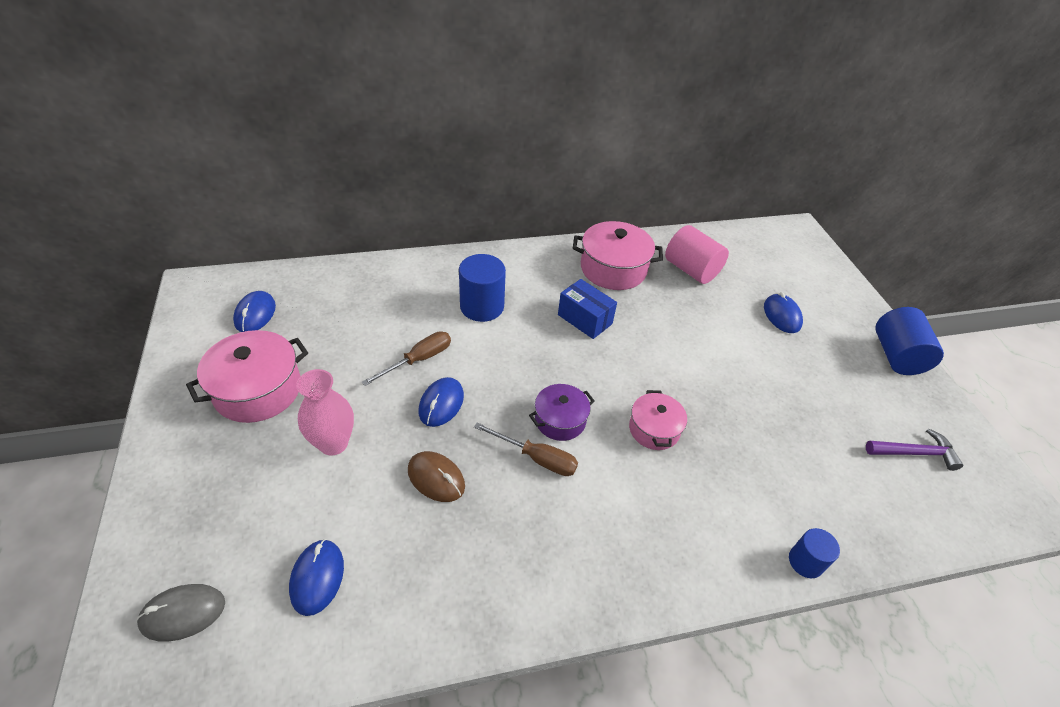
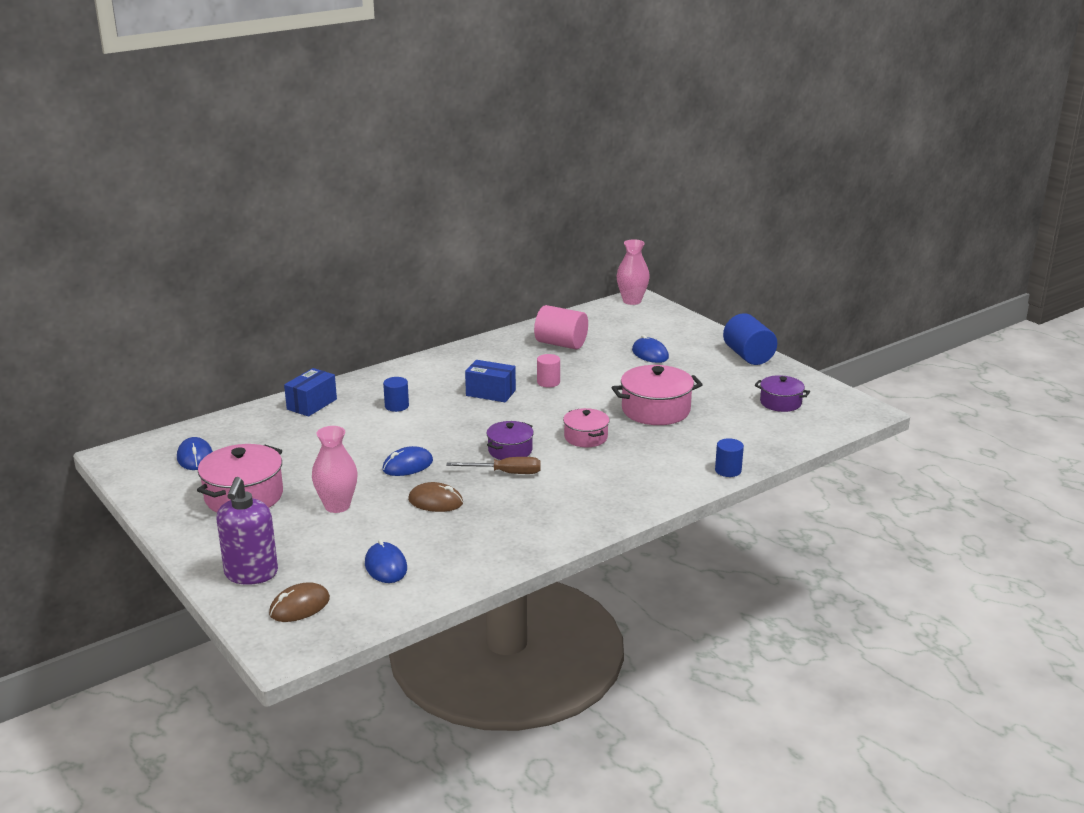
camera: 20 degrees left, 20 degrees down
grey mouse [136,584,225,642] -> brown mouse [269,582,330,622]
brown screwdriver [361,331,451,386] -> none
blue mouse [419,377,464,427] -> blue mouse turned 60 degrees clockwise [382,446,433,476]
blue cylinder [459,254,506,322] -> blue cylinder [383,377,409,412], size x0.58
pink pot [573,221,663,290] -> pink pot moved to [612,365,703,425]
purple hammer [866,428,963,471] -> purple pot [755,375,810,412]
none -> purple soap dispenser [216,477,278,585]
none -> blue box [284,368,337,417]
none -> pink cylinder [537,354,560,387]
none -> pink vase [617,239,650,305]

